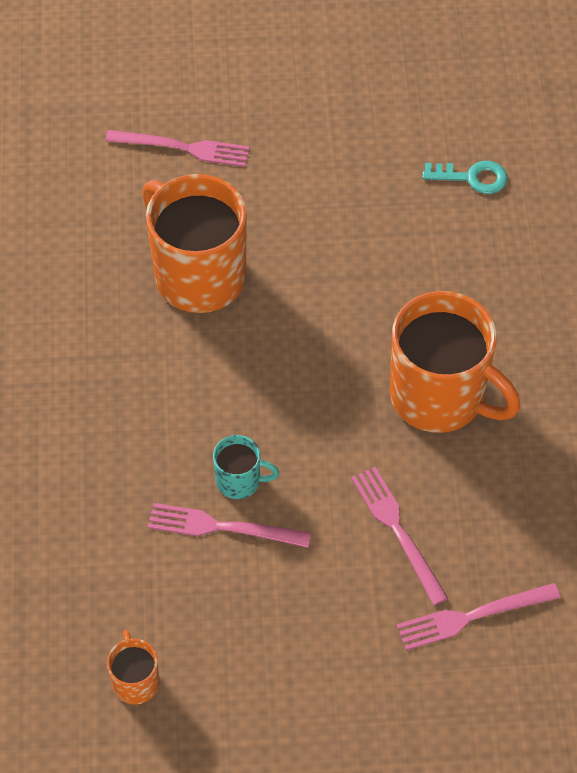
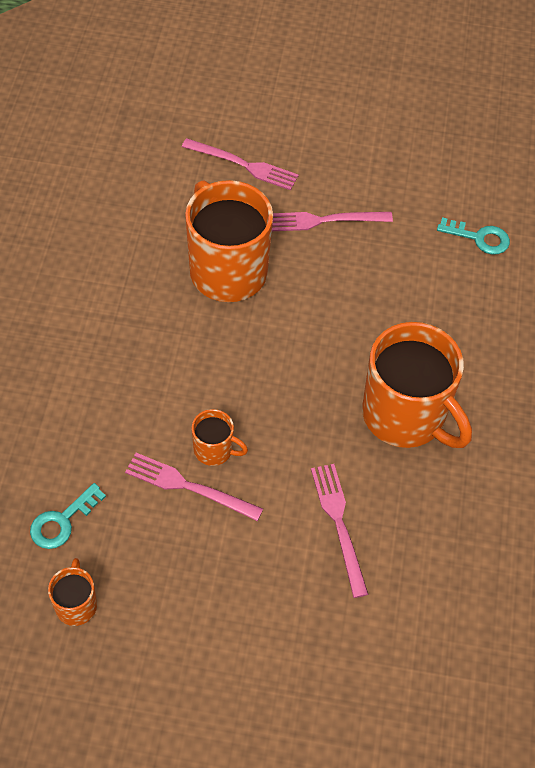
camera: 10 degrees right, 0 degrees up
turquoise mug [213,435,279,499] -> orange mug [192,409,248,466]
pink fork [397,583,560,650] -> pink fork moved to [272,212,393,231]
none -> turquoise key [30,483,106,549]

